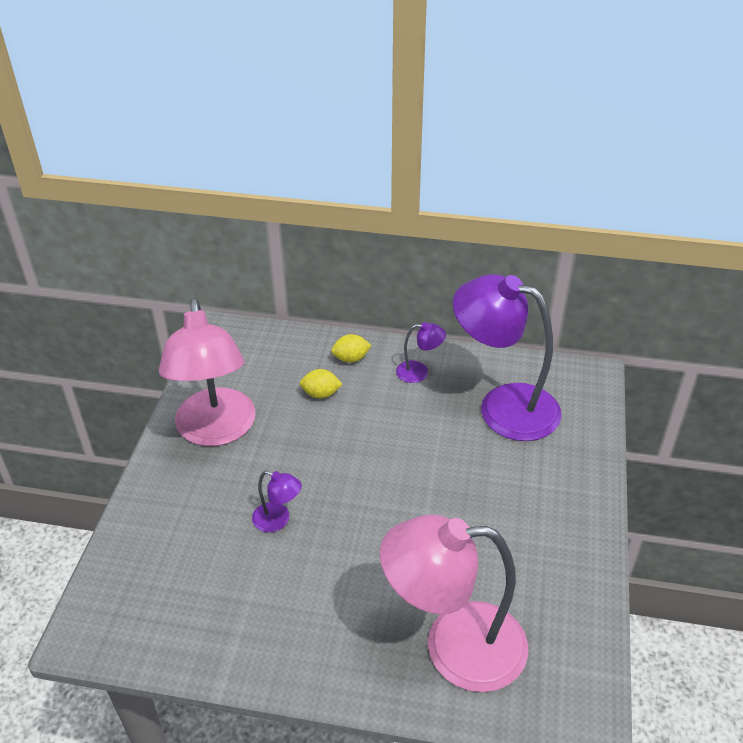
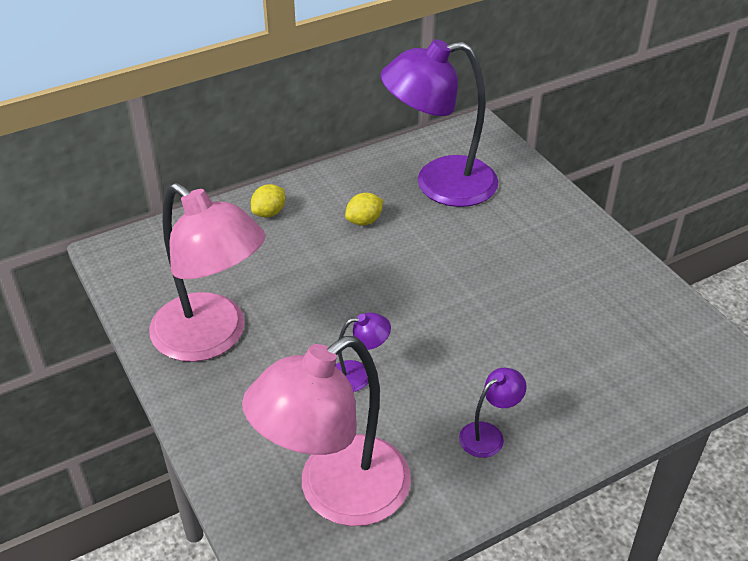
camera: 40 degrees left, 0 degrees up
yellow lemon [300,369,342,399] -> yellow lemon moved to [345,193,383,225]
pink lamp [380,515,528,692] -> pink lamp moved to [242,336,411,526]
purple lamp [396,322,446,383] -> purple lamp moved to [459,368,526,458]

